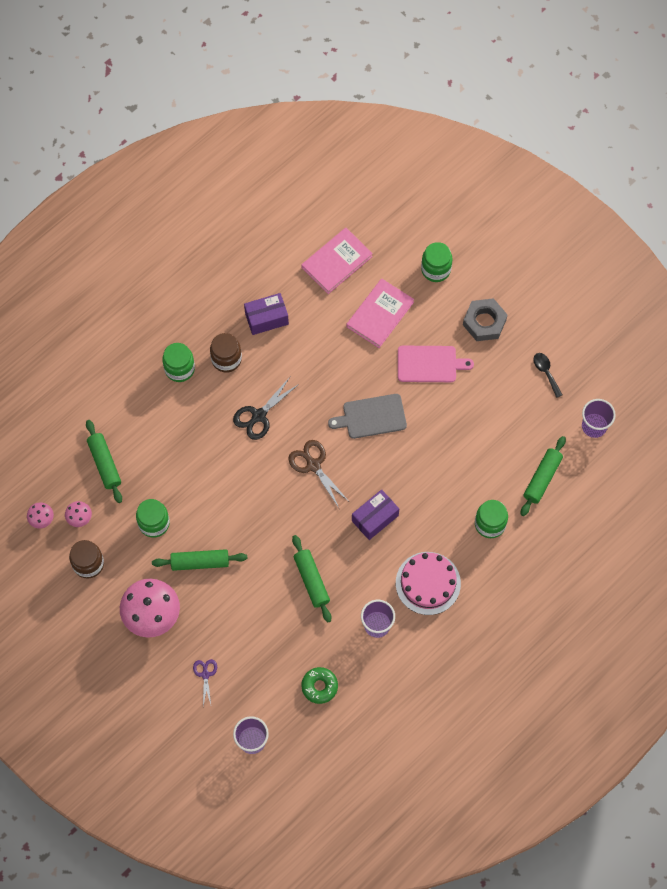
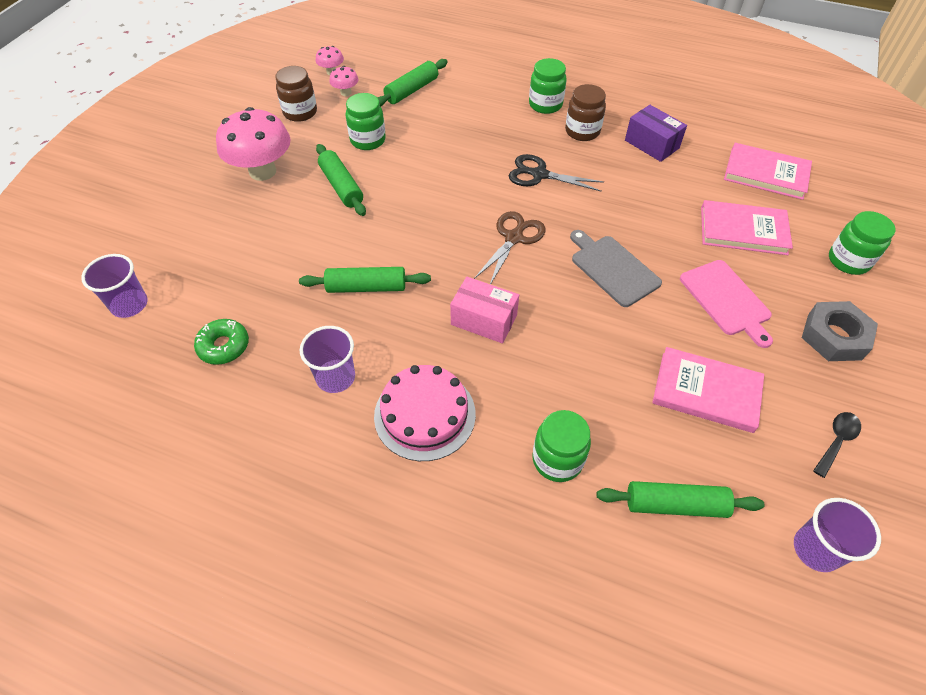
camera: 65 degrees right, 15 degrees down
purple scissors [193,659,217,706] -> none
green rolling pin [292,535,331,622] -> green rolling pin turned 45 degrees clockwise [299,267,431,293]
purple box [352,489,399,540] -> pink box [450,277,519,343]
none -> pink book [652,347,764,433]

